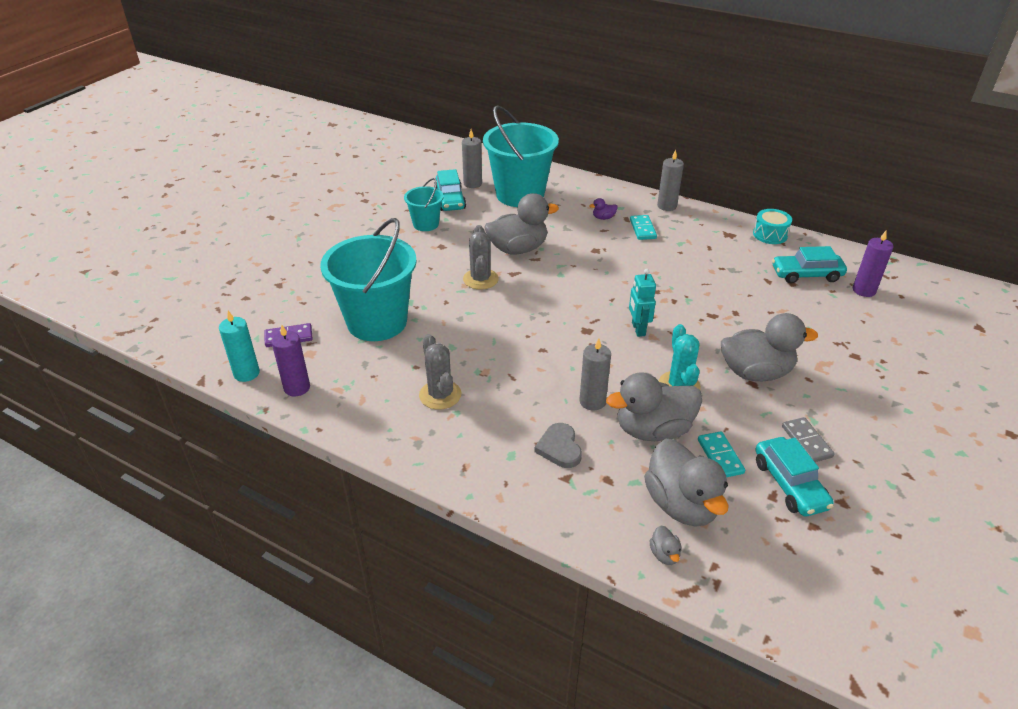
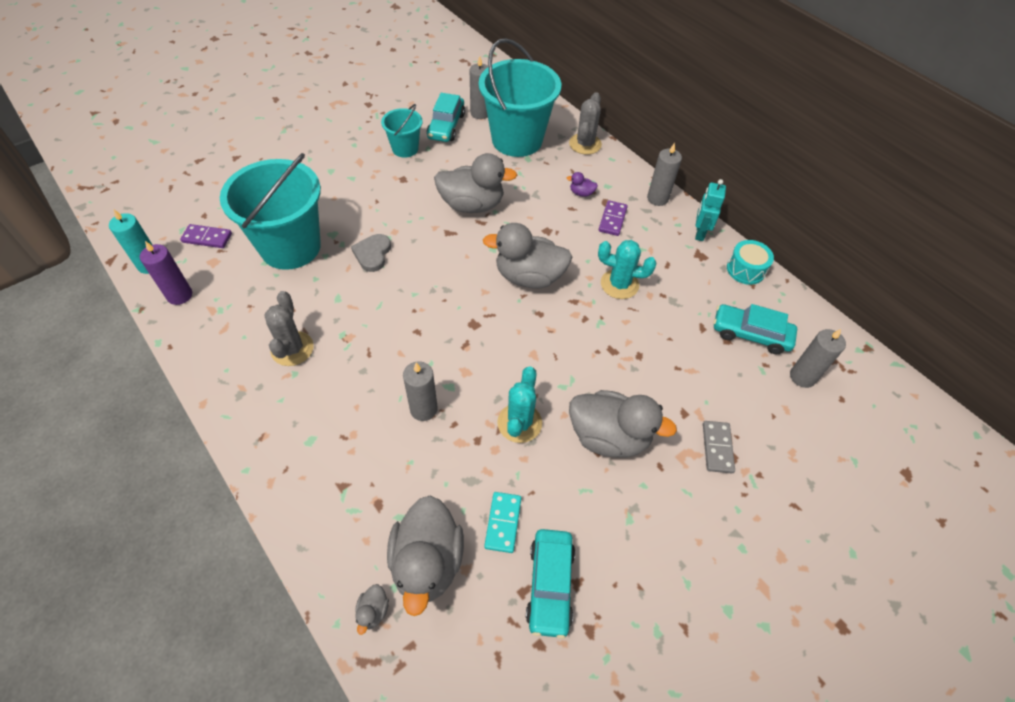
camera: 20 degrees right, 15 degrees up
grey cactus [463,225,499,290] -> grey cactus moved to [569,92,602,155]
grey heart [534,423,582,468] -> grey heart moved to [351,234,391,272]
grey duck [606,372,702,441] -> grey duck moved to [483,223,573,289]
turquoise robot [629,269,656,337] -> turquoise robot moved to [695,179,726,241]
turquoise domino [630,215,657,240] -> purple domino [599,200,628,236]
grey domino [782,417,835,462] -> grey domino moved to [703,421,735,473]
purple candle [853,231,894,297] -> grey candle [790,329,846,388]
none -> turquoise cactus [598,240,657,299]

